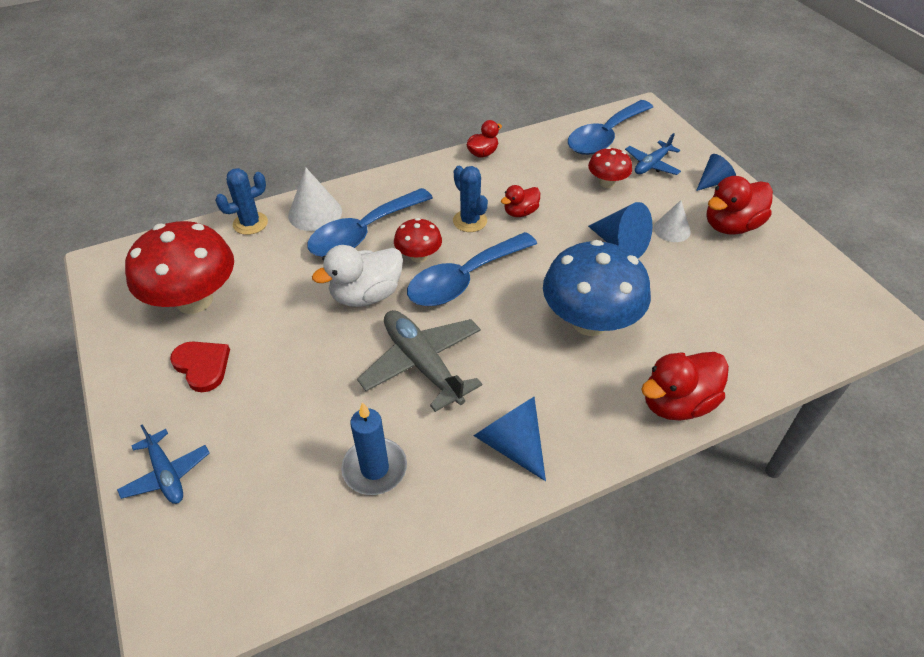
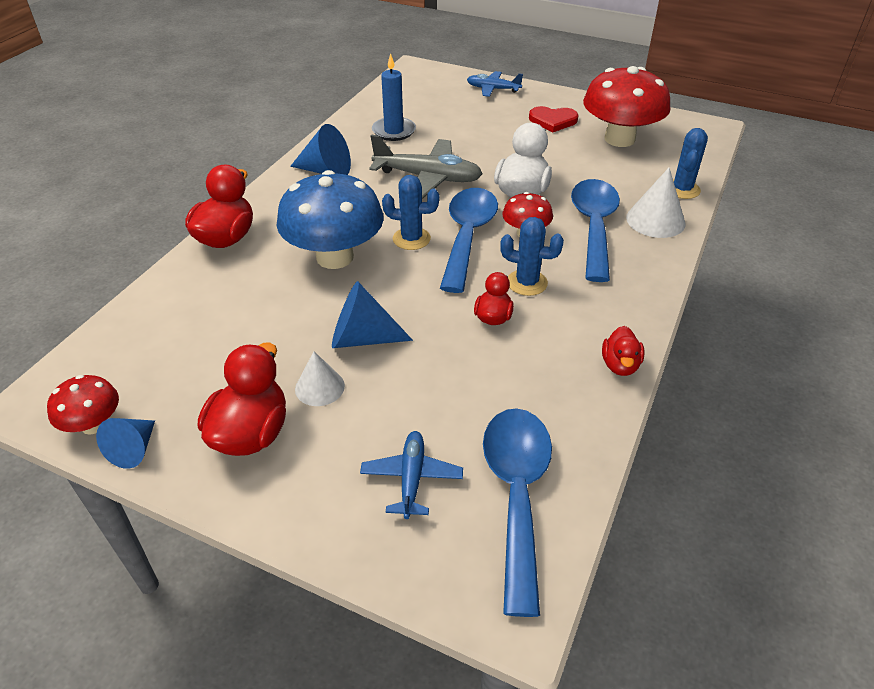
camera: 140 degrees right, 5 degrees down
red mushroom [588,147,632,188] -> red mushroom moved to [47,375,119,435]
blue cone [696,154,736,191] -> blue cone moved to [96,418,155,469]
none -> blue cactus [382,175,439,250]

